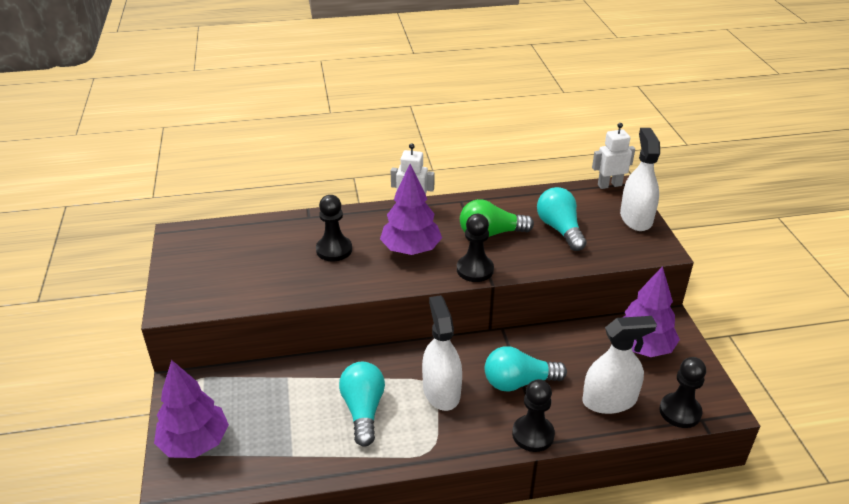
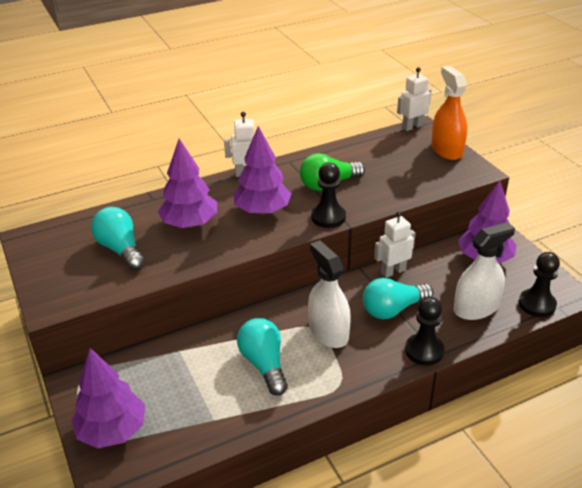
camera: 15 degrees left, 0 degrees up
black pawn [316,195,352,262] -> purple tree [158,138,217,228]
turquoise light bulb [537,187,587,251] -> turquoise light bulb moved to [91,207,145,270]
white spray bottle [620,128,660,231] -> orange spray bottle [431,66,467,160]
none -> white robot [374,211,416,278]

